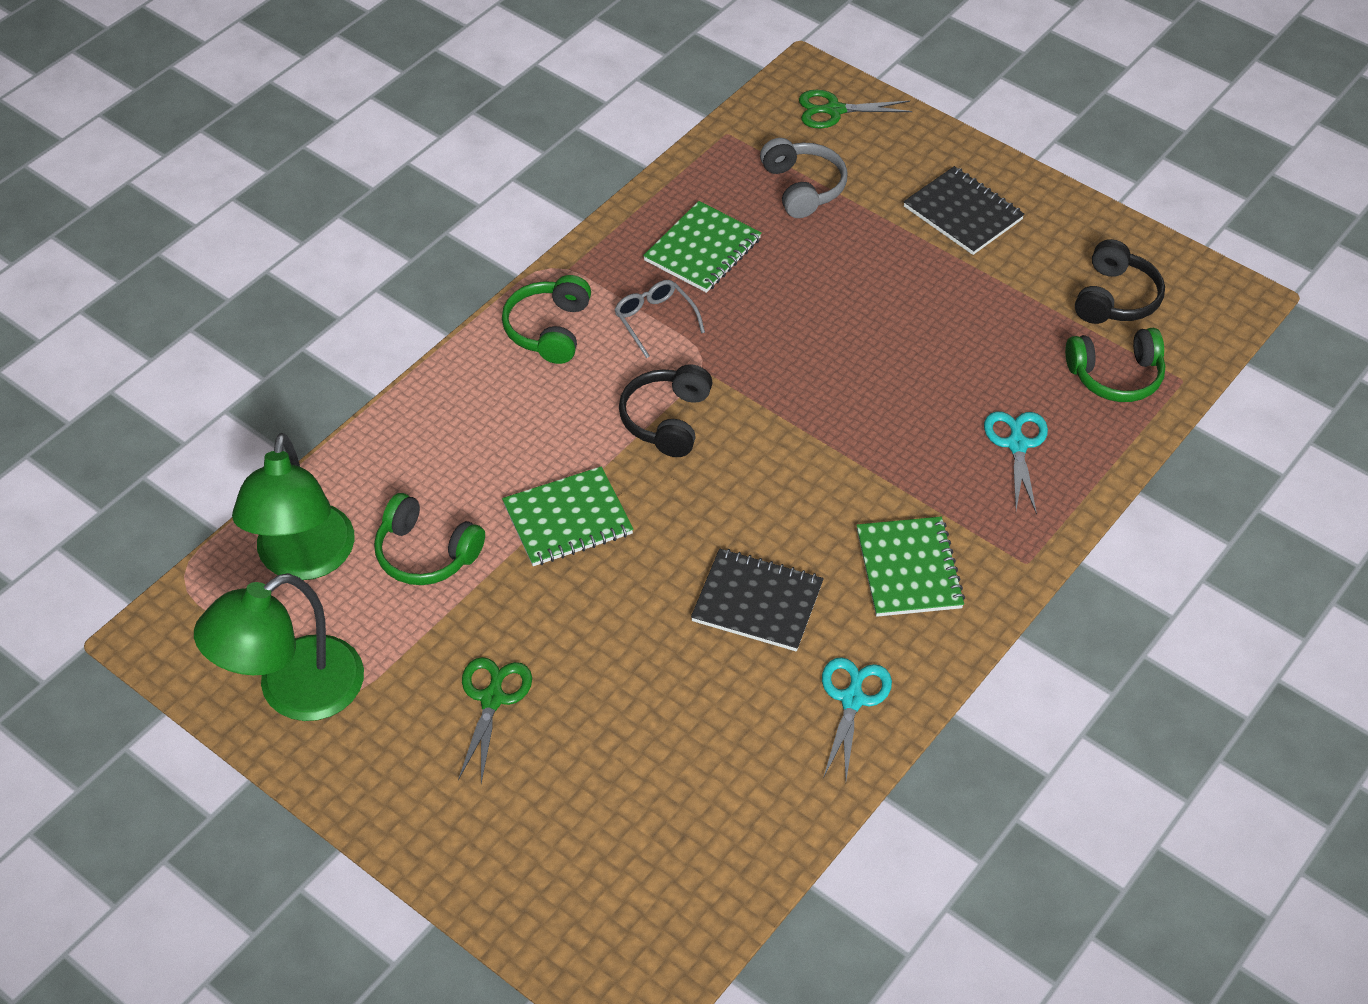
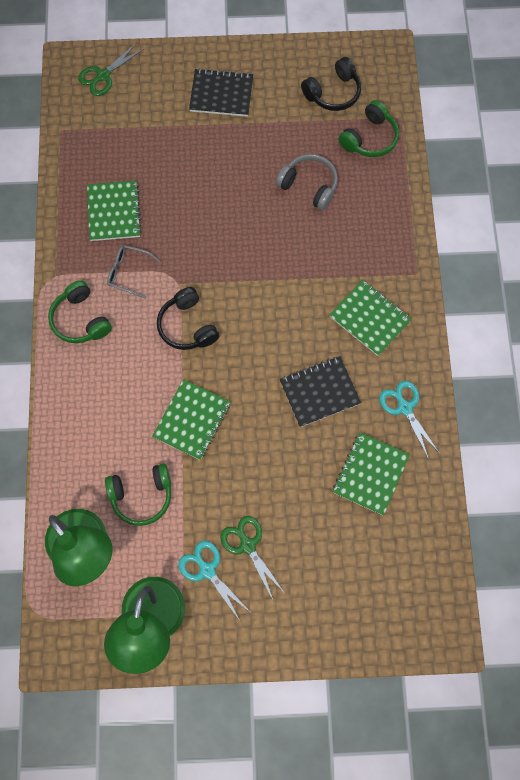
camera: 40 degrees left, 20 degrees up
grey headphones [760,138,847,218] -> grey headphones moved to [276,154,338,210]
turquoise scissors [984,411,1048,515] -> turquoise scissors moved to [179,541,250,621]
black headphones [1075,239,1165,324] -> black headphones turned 75 degrees clockwise [301,57,361,111]
none -> green notebook [333,432,410,515]

